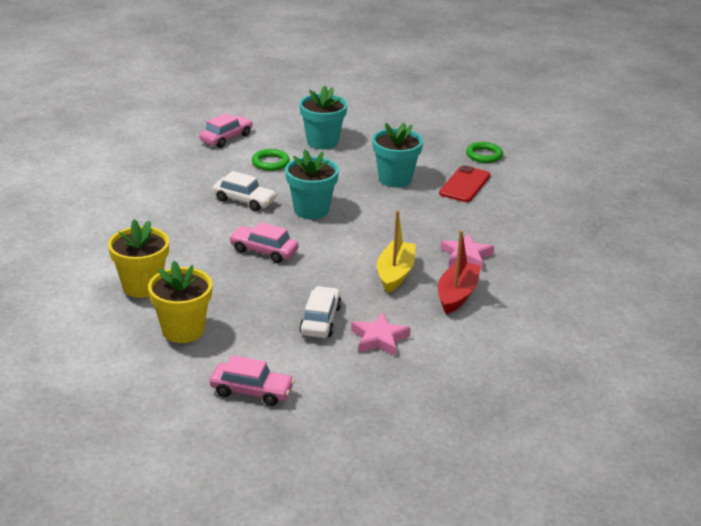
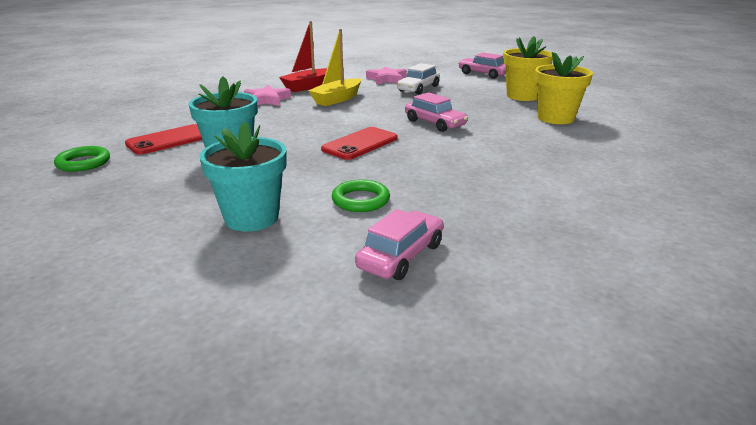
camera: 155 degrees left, 5 degrees down
pink car [199,113,253,148] -> pink car turned 150 degrees clockwise [355,209,444,280]
white car [213,171,277,211] -> none
turquoise flower pot [285,150,339,219] -> red phone [321,127,398,160]

